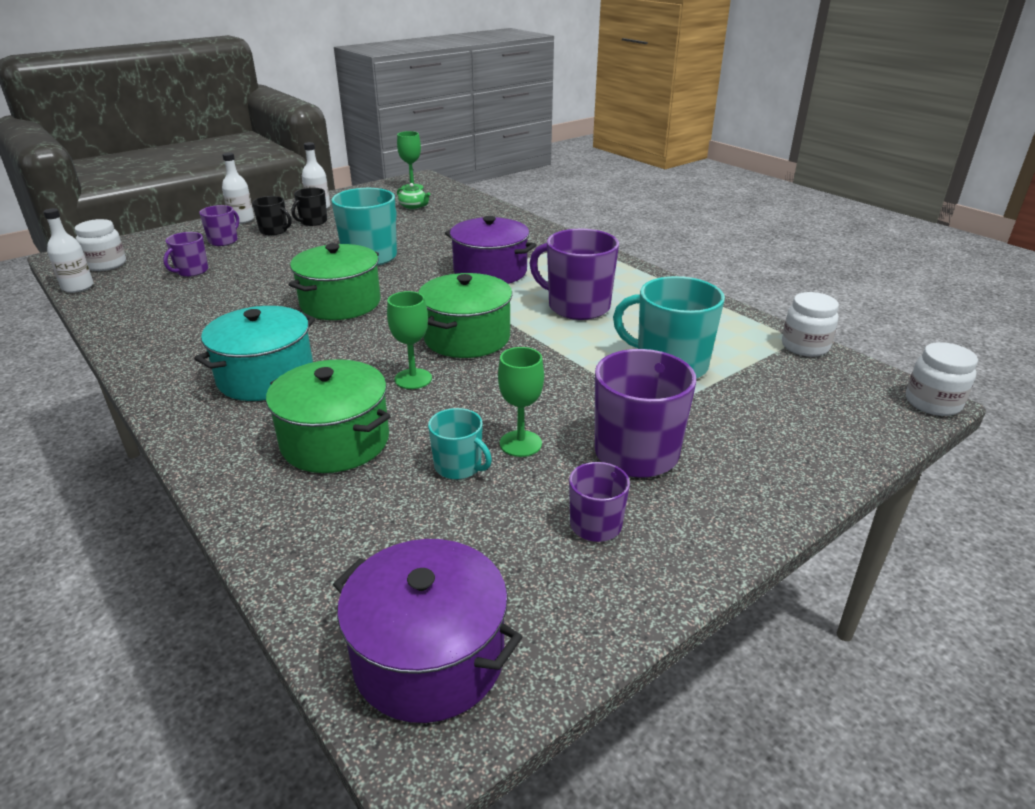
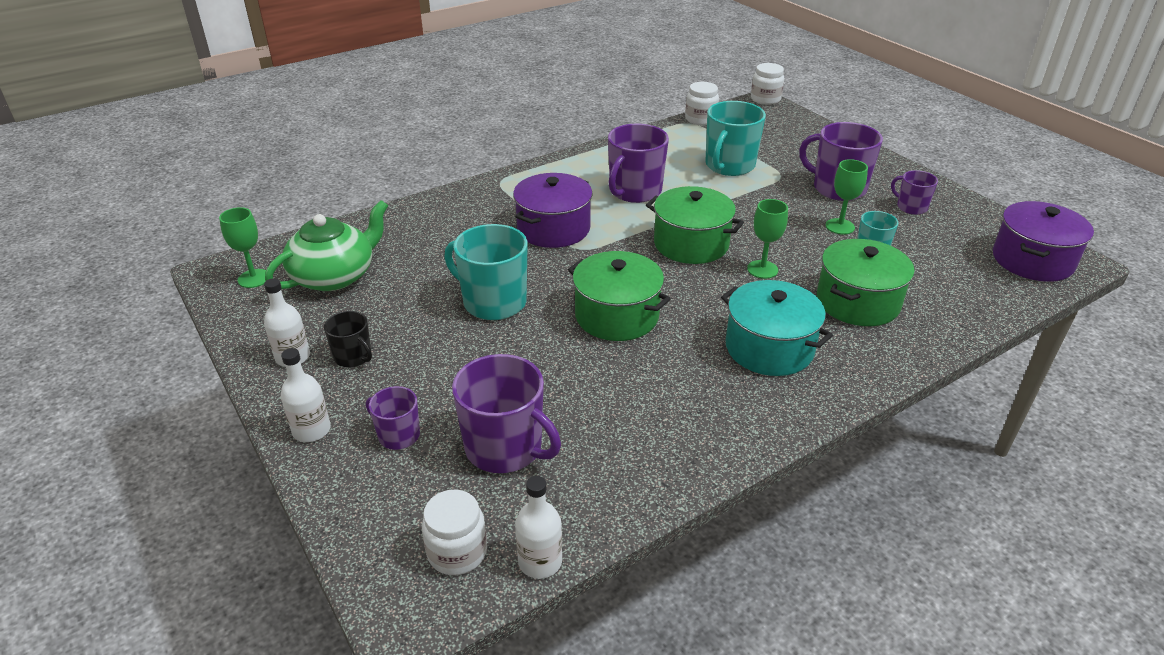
camera: 85 degrees left, 5 degrees up
purple mug [163,232,208,277] -> purple mug [452,354,561,473], size x1.83
black mug [252,196,292,235] -> none
green teapot [397,183,431,210] -> green teapot [265,200,388,291], size x2.30

